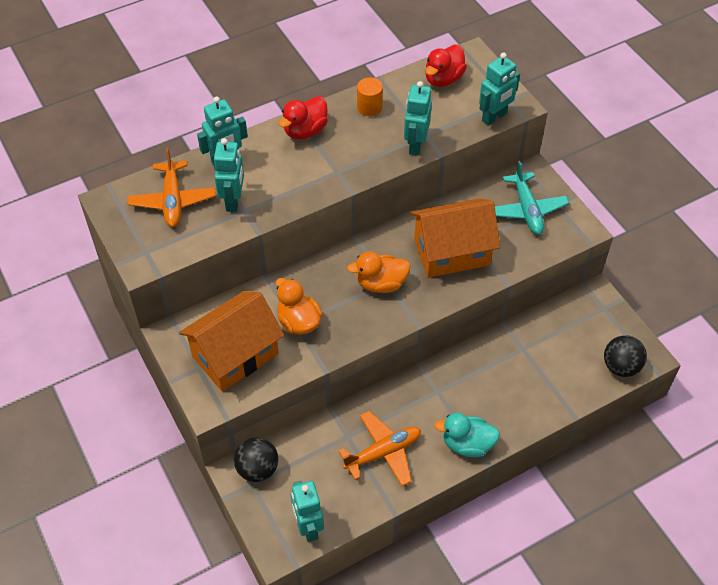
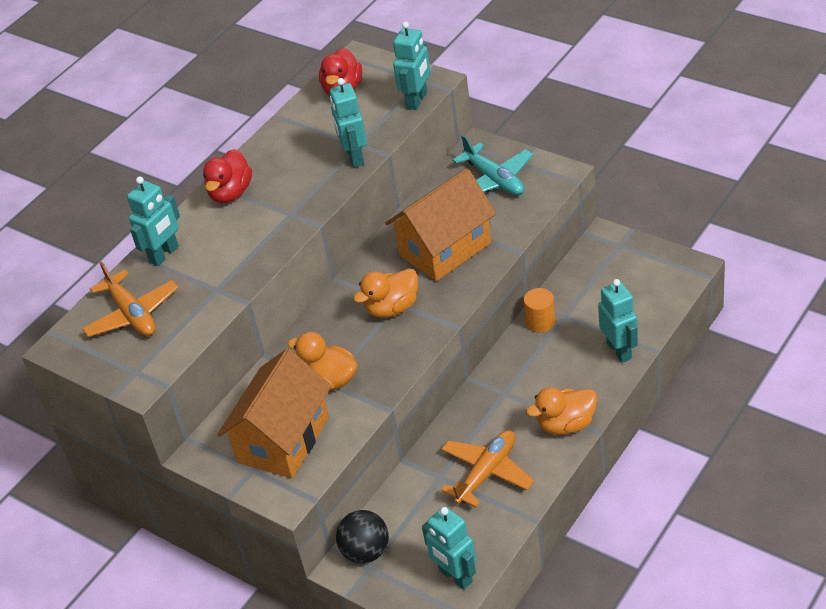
camera: 20 degrees left, 10 degrees down
turquoise robot [214,138,244,212] -> turquoise robot moved to [598,279,638,363]
orange cylinder [357,77,383,116] -> orange cylinder moved to [523,288,556,333]
turquoise duck [434,413,500,457] -> orange duck [526,387,597,435]
black ball [604,335,647,377] -> none

